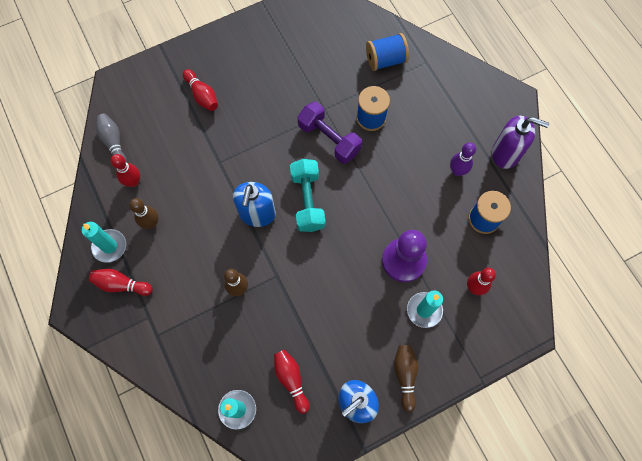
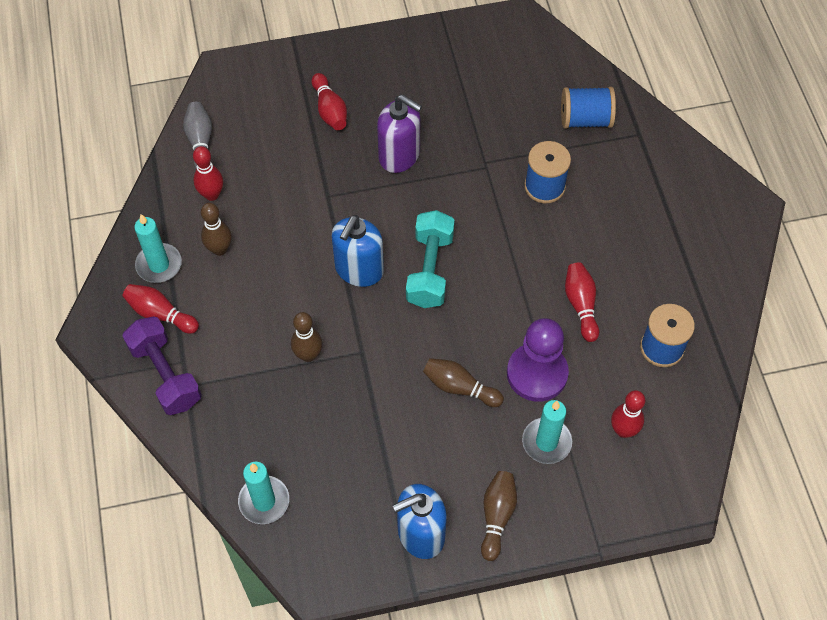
camera: 15 degrees right, 10 degrees down
red bowling pin [274,349,310,414] -> red bowling pin moved to [565,262,599,342]
purple dumbbell [297,102,362,164] -> purple dumbbell moved to [122,316,202,415]
purple bowling pin [450,142,476,176] -> none
purple soap dispenser [492,116,549,169] -> purple soap dispenser moved to [377,95,422,173]
none -> brown bowling pin [423,358,504,407]

